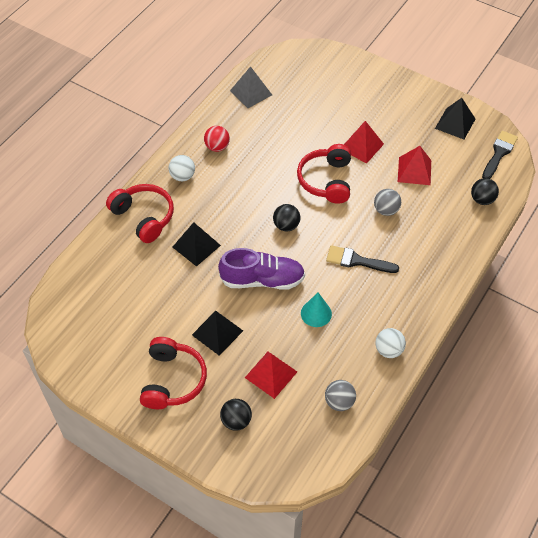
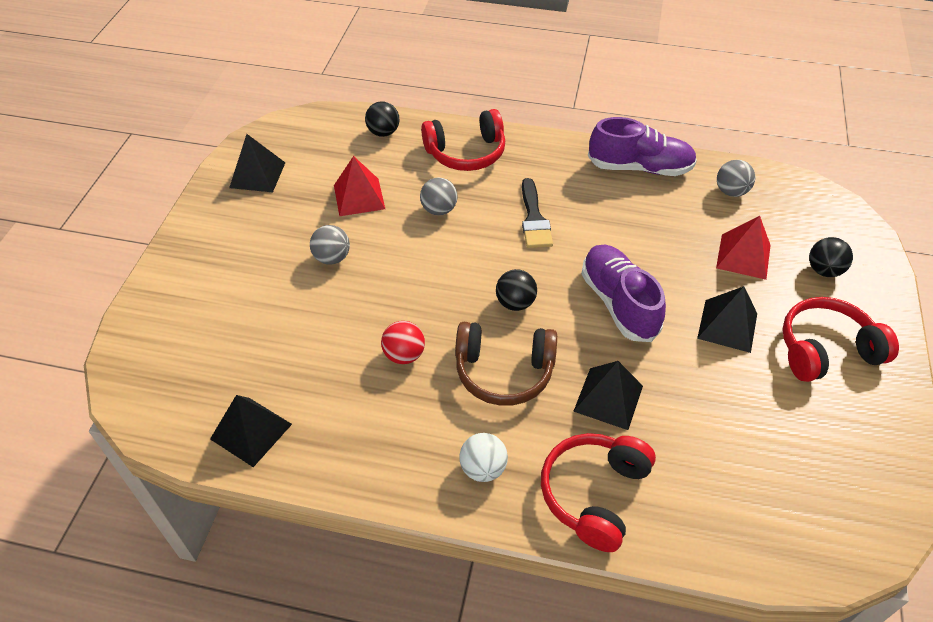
camera: 110 degrees left, 5 degrees down
red ball [204,126,230,152] -> red ball moved to [381,321,425,364]
grey pyramid [230,66,272,108] -> black pyramid [210,395,292,467]
red headphones [297,144,351,204] -> red headphones moved to [421,109,505,171]
turquoise cone [301,293,332,327] -> none
red pyramid [344,121,384,164] -> grey ball [310,225,350,265]
white ball [375,328,406,358] -> purple shoe [588,117,697,176]
black brush [482,131,518,179] -> none
none -> brown headphones [455,322,557,406]

